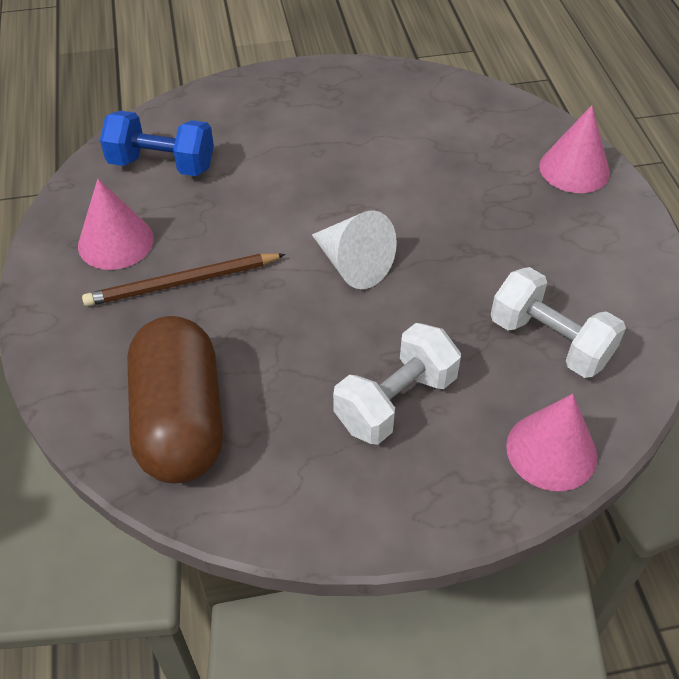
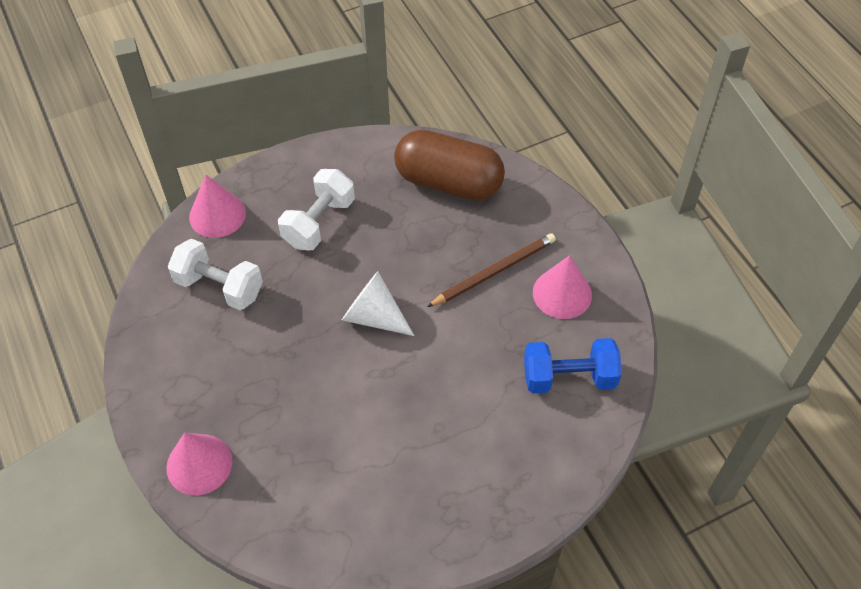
camera: 165 degrees right, 5 degrees up
brown capsule [127,316,223,484] -> brown capsule turned 45 degrees counterclockwise [394,130,505,200]

